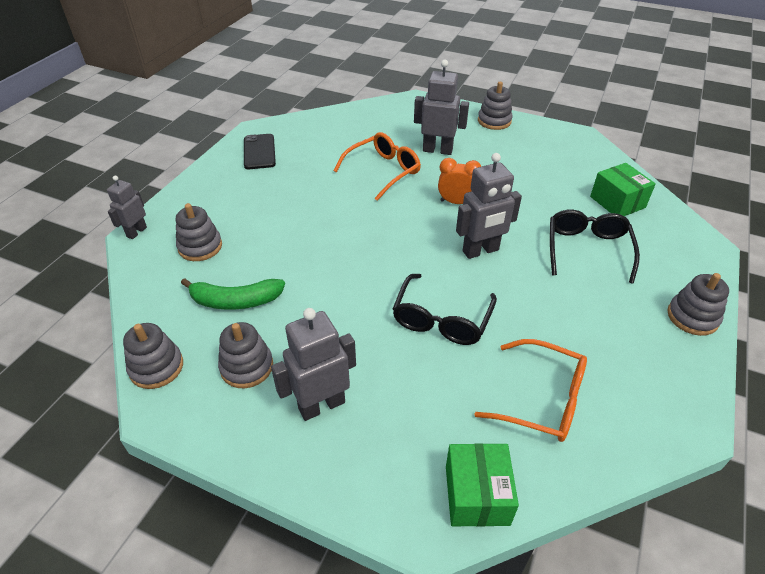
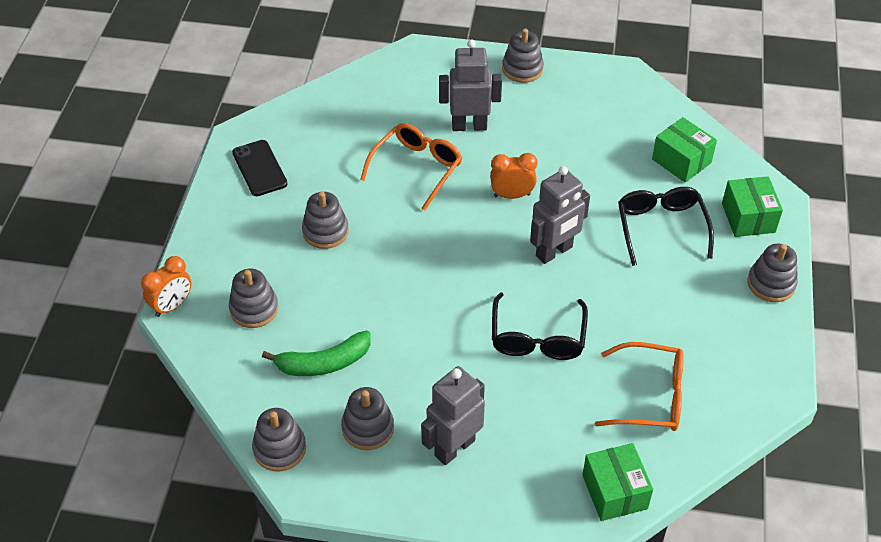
camera: 15 degrees left, 5 degrees up
grey robot [107,176,147,239] -> orange clock [141,256,192,317]
none -> grey stacking toy [302,192,349,249]
none -> green box [722,176,783,237]

